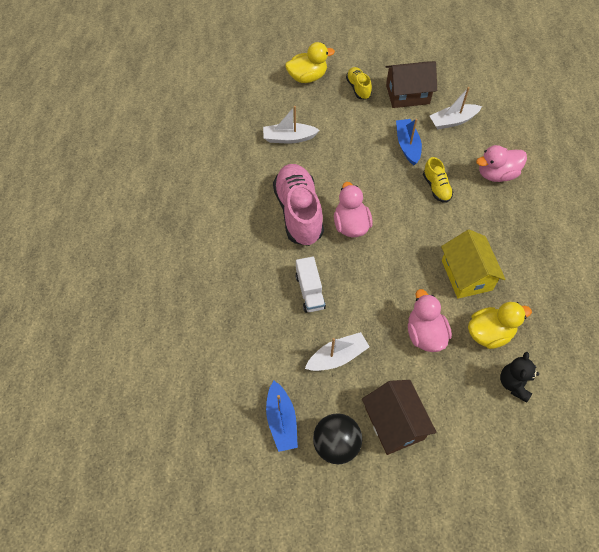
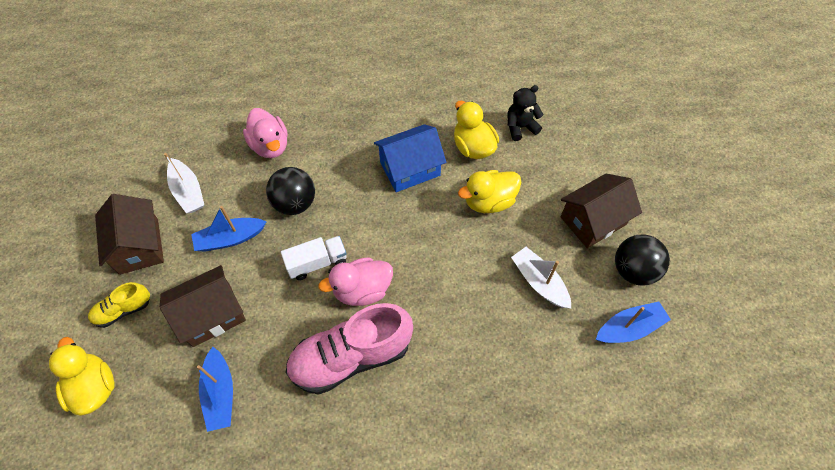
camera: 100 degrees left, 0 degrees up
white boat [263,106,320,143] -> blue boat [197,347,233,432]
white truck [295,257,326,313] -> white truck moved to [281,236,347,280]
pink duck [408,289,452,352] -> yellow duck [458,170,522,213]
yellow shoe [423,157,453,203] -> black ball [266,167,315,215]
yellow house [441,229,506,299] -> blue house [374,124,446,192]
black teddy bear [500,352,539,403] -> black teddy bear turned 150 degrees clockwise [508,85,544,141]
none -> brown house [160,265,246,347]

